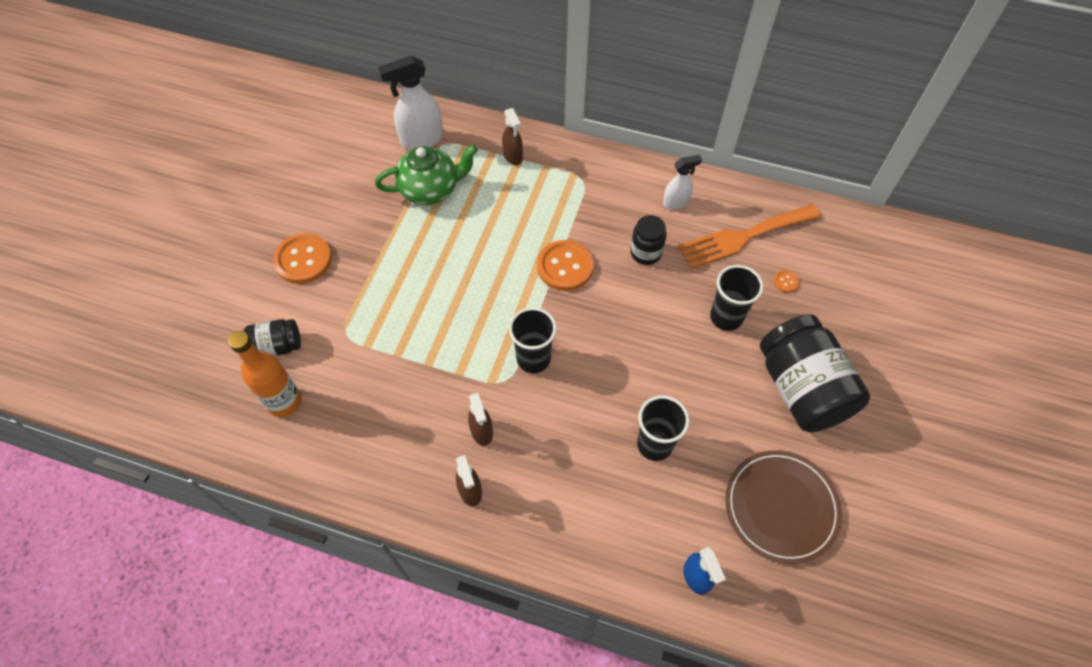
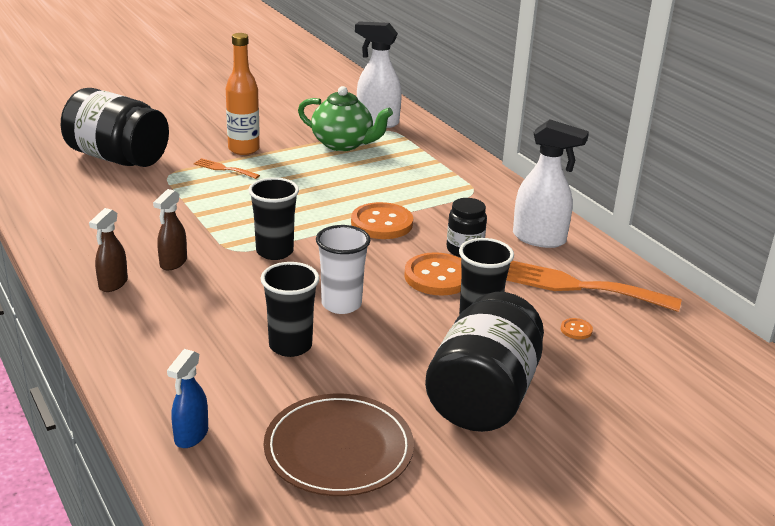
camera: 40 degrees right, 30 degrees down
orange bottle [228,331,302,417] -> orange bottle moved to [226,33,260,155]
black jar [244,319,301,356] -> black jar [61,88,169,167], size x1.99
orange button [273,233,332,284] -> orange button moved to [405,252,462,296]
brown spray bottle [503,108,523,165] -> none
white spray bottle [663,155,702,210] -> white spray bottle [513,119,589,248], size x1.67
none -> orange fork [194,158,260,179]
none -> white cup [316,225,371,314]

